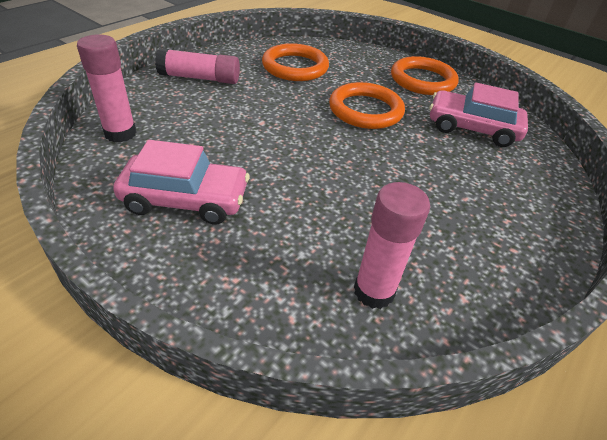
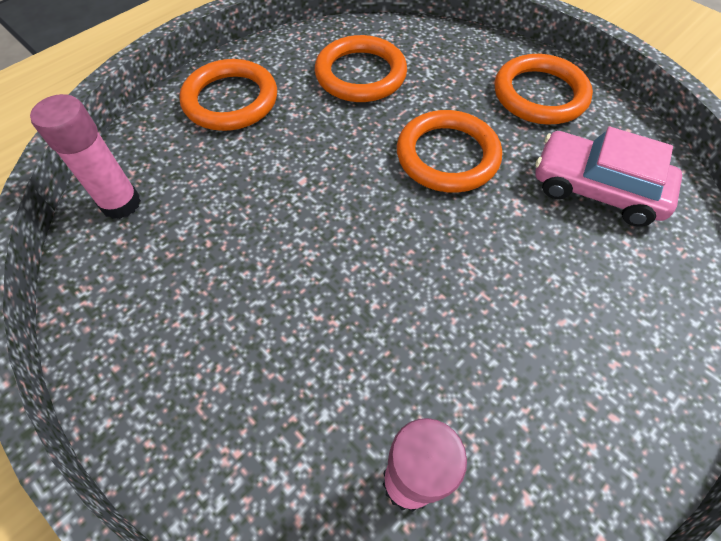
camera: 10 degrees right, 15 degrees up
pink car [113,140,250,224] -> none
pink glue stick [155,48,240,84] -> orange ring [179,59,277,131]

